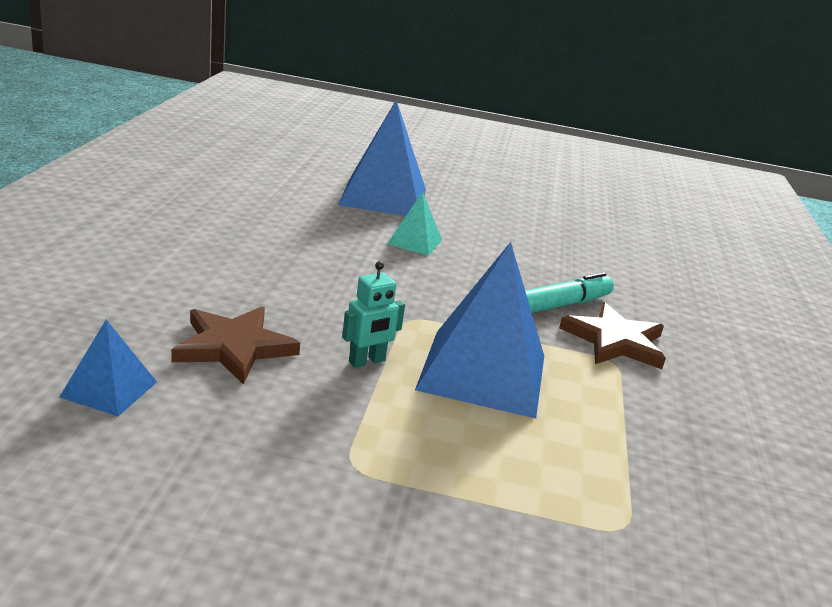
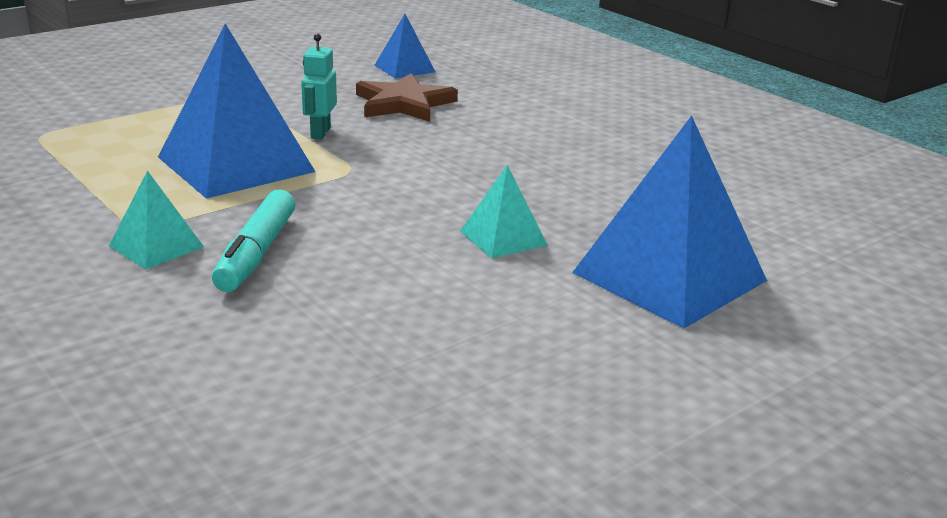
camera: 135 degrees right, 0 degrees up
brown star [559,302,666,369] -> turquoise pyramid [109,170,204,269]

